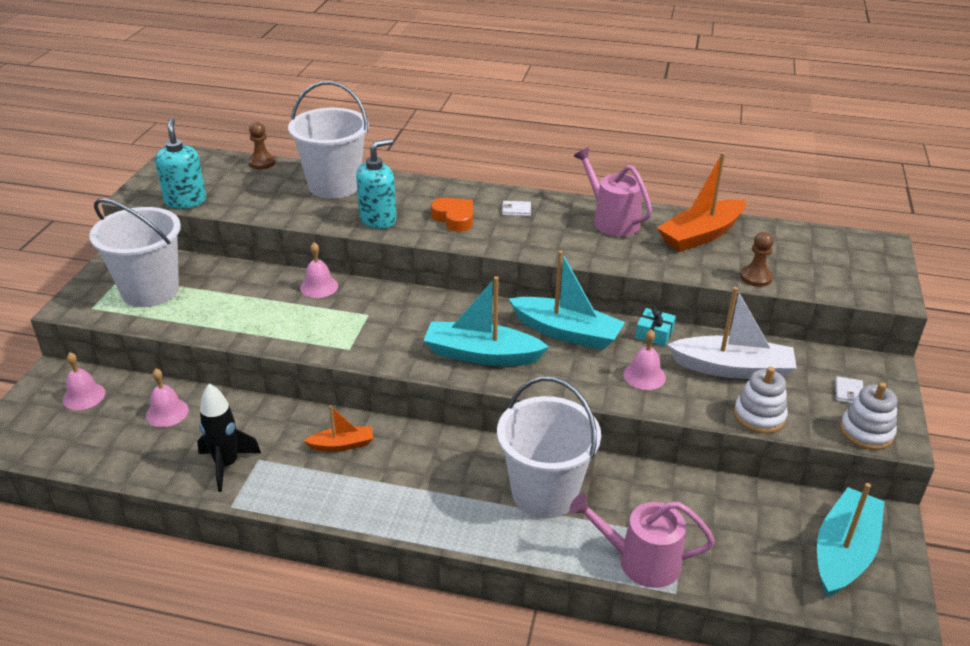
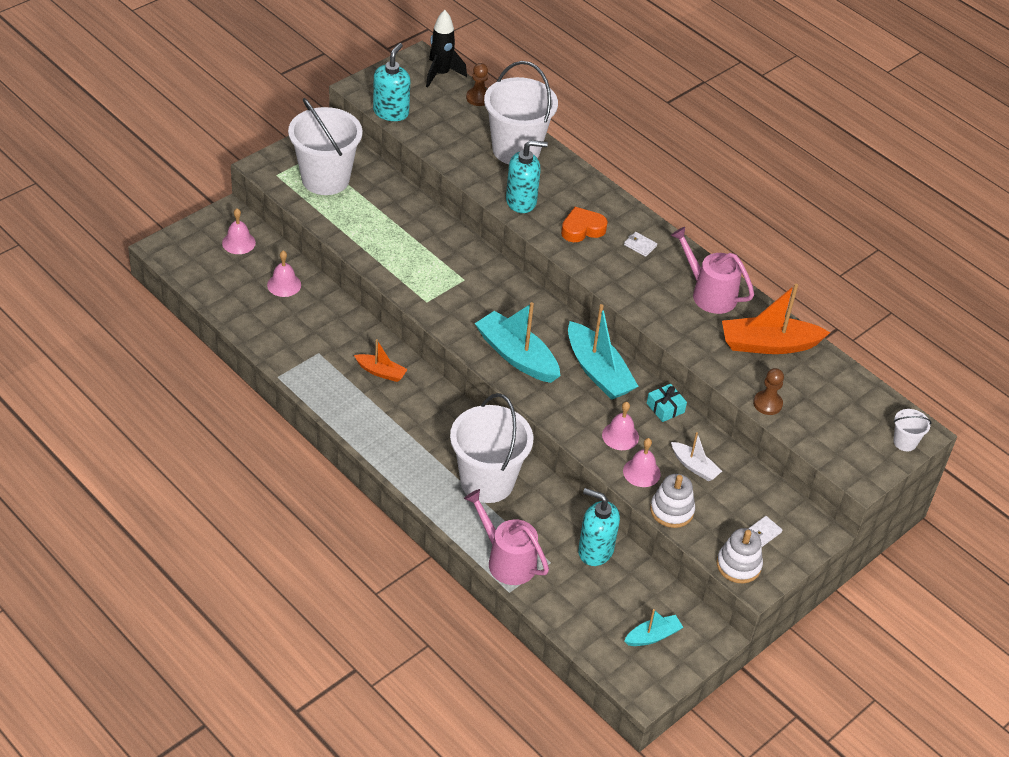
camera: 30 degrees right, 10 degrees up
black rocket [197,383,261,492] -> black rocket moved to [426,10,467,88]
pink bell [300,242,338,298] -> pink bell moved to [623,438,661,487]
orange heart [431,198,473,232] -> orange heart turned 105 degrees counterclockwise [561,207,608,242]
pink watering can [574,148,652,236] -> pink watering can turned 45 degrees counterclockwise [671,227,754,314]
white boat [667,287,797,379] -> white boat [671,432,722,481], size x0.54
turquoise boat [817,483,884,597] -> turquoise boat [624,609,683,646], size x0.54
none -> turquoise soap dispenser [578,488,620,566]
none -> white bucket [893,409,932,451]

